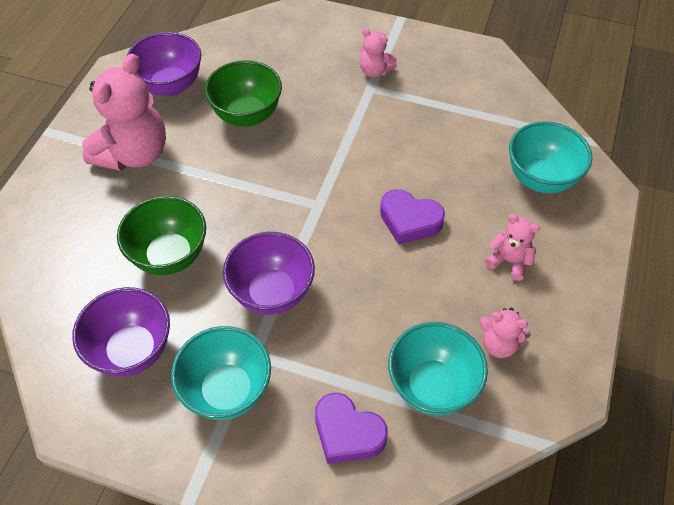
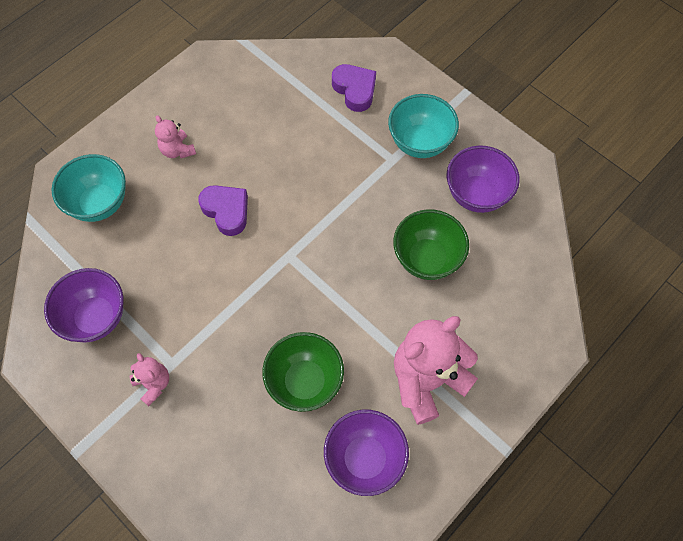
camera: 155 degrees left, 10 degrees up
purple bowl [223,232,315,315] -> purple bowl moved to [44,268,124,342]
turquoise bowl [388,322,488,415] -> none
pink teddy bear [479,308,531,358] -> none

